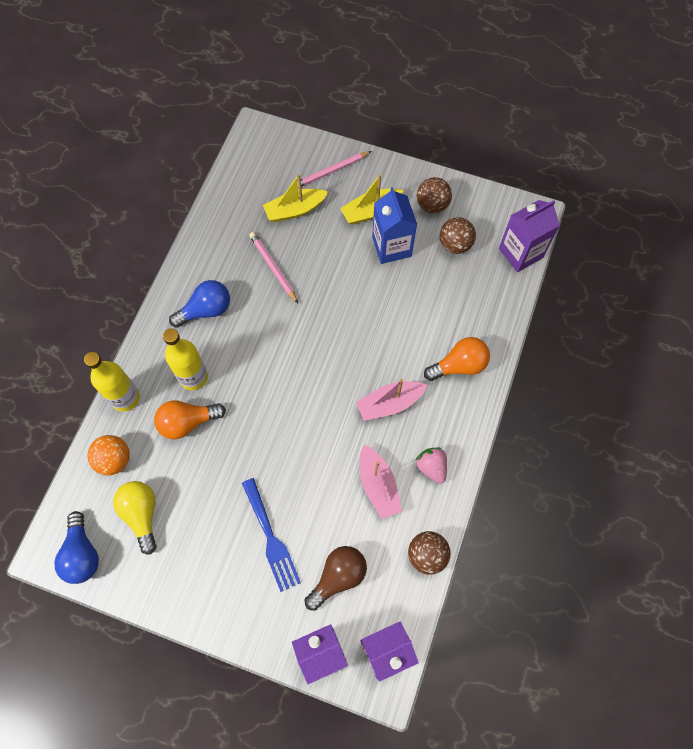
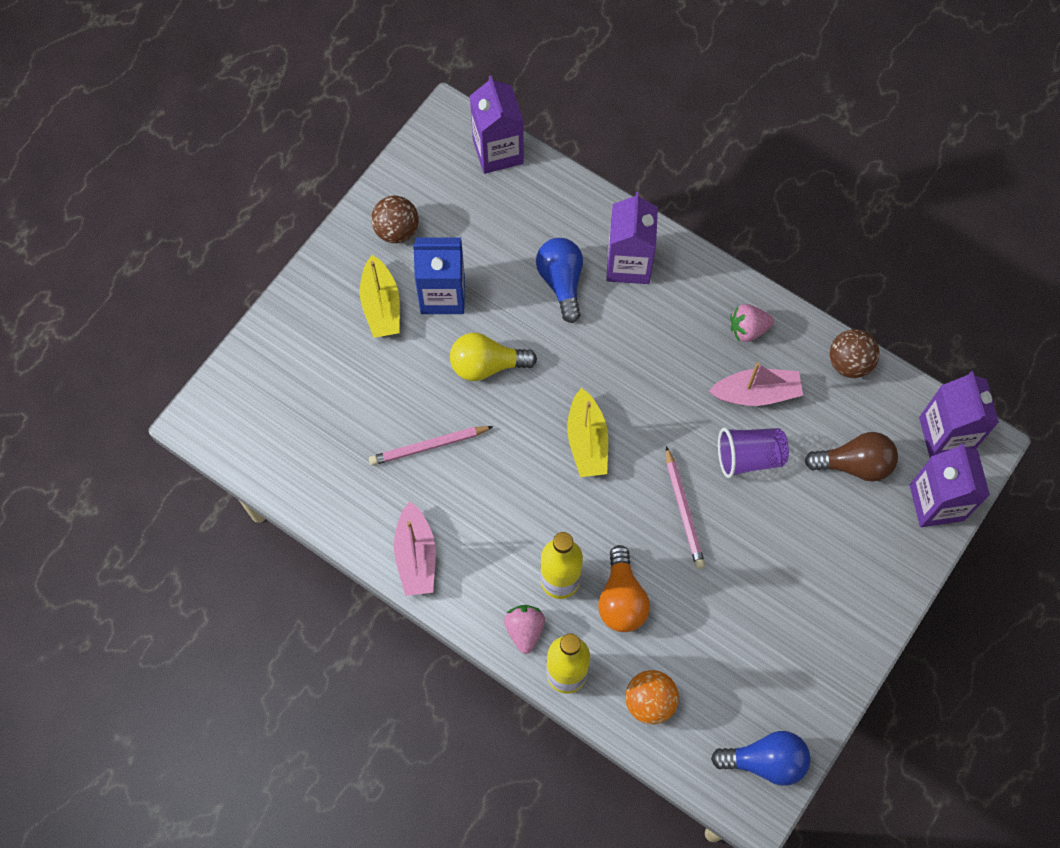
camera: 75 degrees left, 0 degrees up
yellow light bulb [113,481,157,555] -> yellow light bulb moved to [450,333,537,381]
blue light bulb [169,280,230,328] -> blue light bulb moved to [536,238,583,323]
blue fork [242,478,301,592] -> none
yellow boat [263,174,328,222] -> yellow boat moved to [567,388,608,477]
pink pencil [297,151,372,188] -> pink pencil moved to [666,446,705,569]
brown light bulb [304,546,367,611] -> brown light bulb turned 120 degrees clockwise [804,432,898,482]
pink boat [356,379,427,421] -> pink boat moved to [394,501,436,596]
orange light bulb [424,337,490,381] -> purple carton [606,192,658,284]
brown ball [440,217,476,254] -> none
none -> pink strawberry [504,605,545,654]
none -> purple cup [718,427,789,478]

